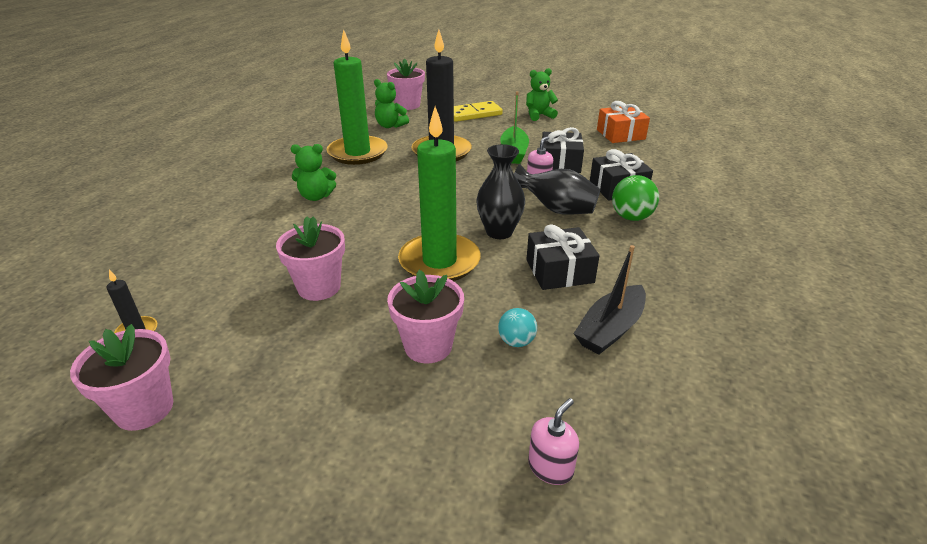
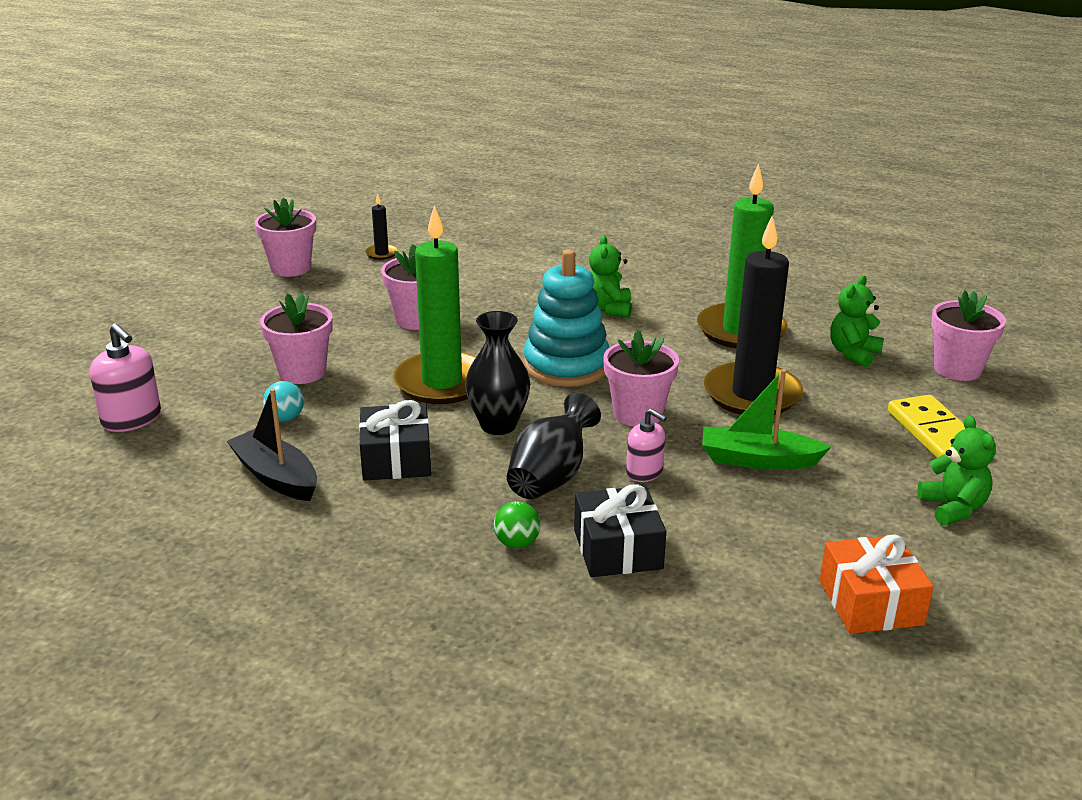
camera: 95 degrees right, 5 degrees down
pink soap dispenser [528,398,579,485] -> pink soap dispenser [90,323,161,432], size x1.54
black gift [542,127,584,173] -> none
green ball [612,175,659,221] -> green ball [494,501,540,548], size x0.64
none -> turquoise stacking toy [524,249,609,387]
none -> pink flower pot [603,330,679,427]

